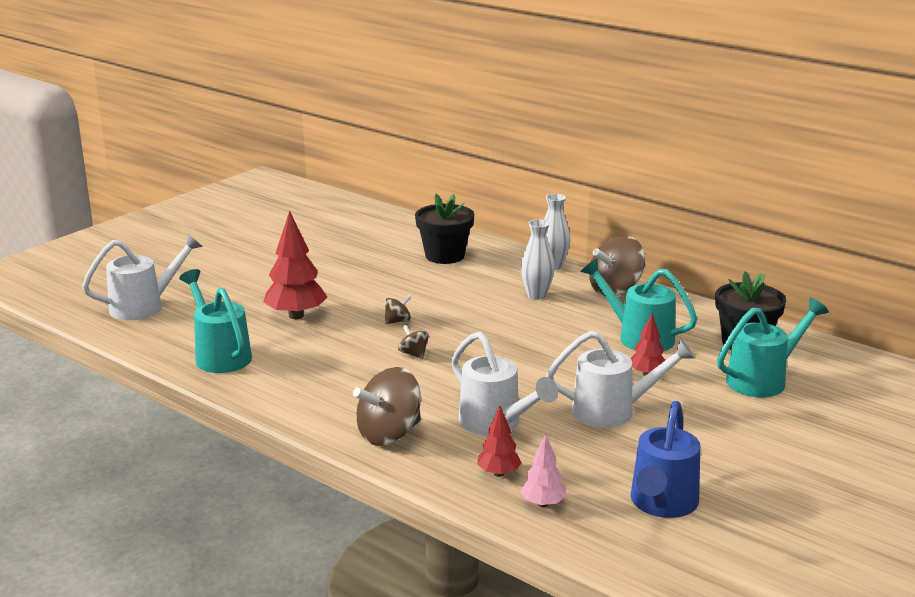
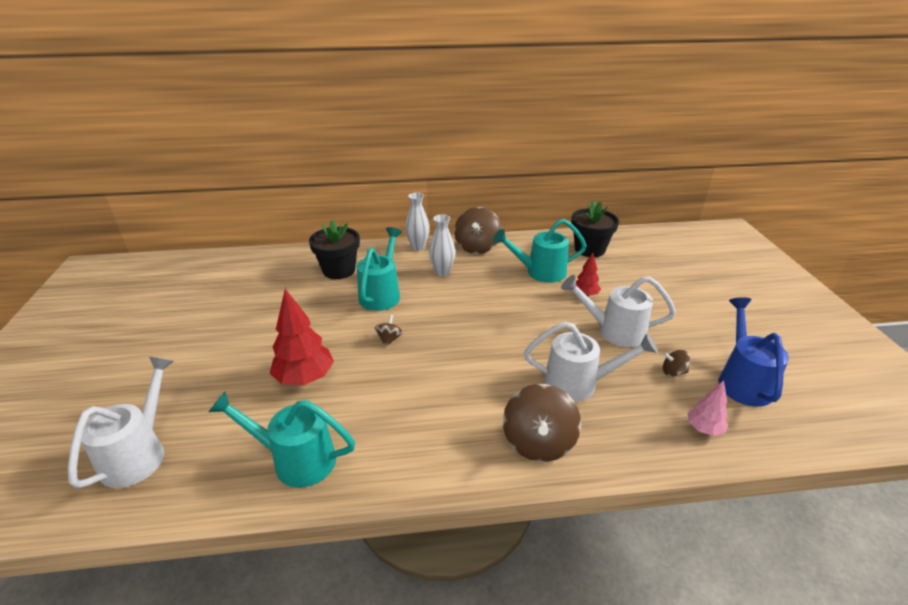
camera: 45 degrees left, 10 degrees up
brown spinning top [398,325,429,359] -> brown spinning top moved to [663,350,690,377]
red tree [477,406,521,477] -> none
white watering can [546,331,695,428] -> white watering can turned 120 degrees counterclockwise [561,275,676,347]
blue watering can [630,401,701,518] -> blue watering can turned 150 degrees counterclockwise [718,297,789,407]
turquoise watering can [717,298,829,397] -> turquoise watering can moved to [357,227,402,311]

